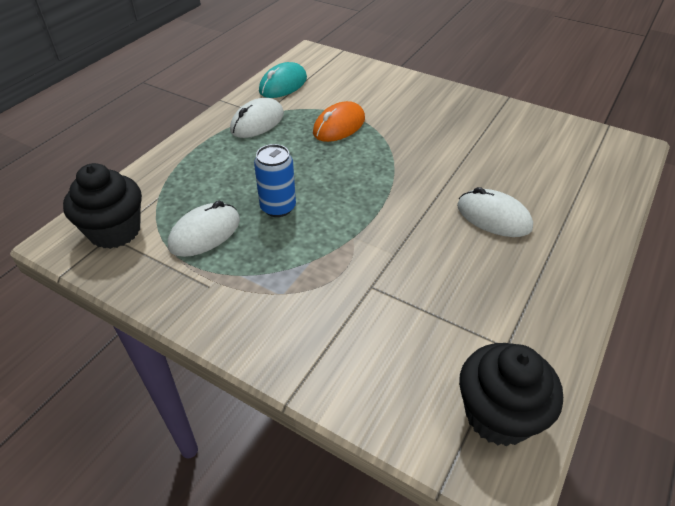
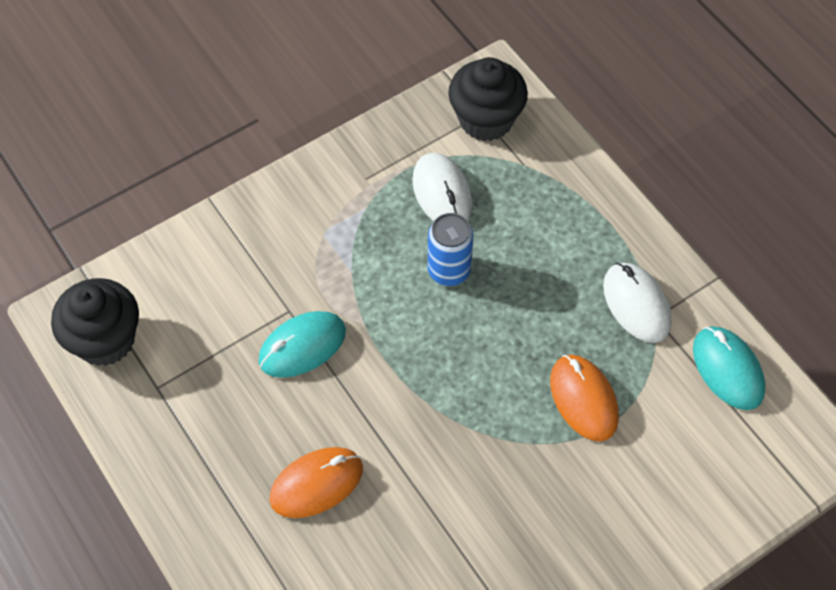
camera: 115 degrees right, 15 degrees up
white mouse [457,187,533,237] -> orange mouse [269,447,363,518]
none -> turquoise mouse [258,311,346,378]

